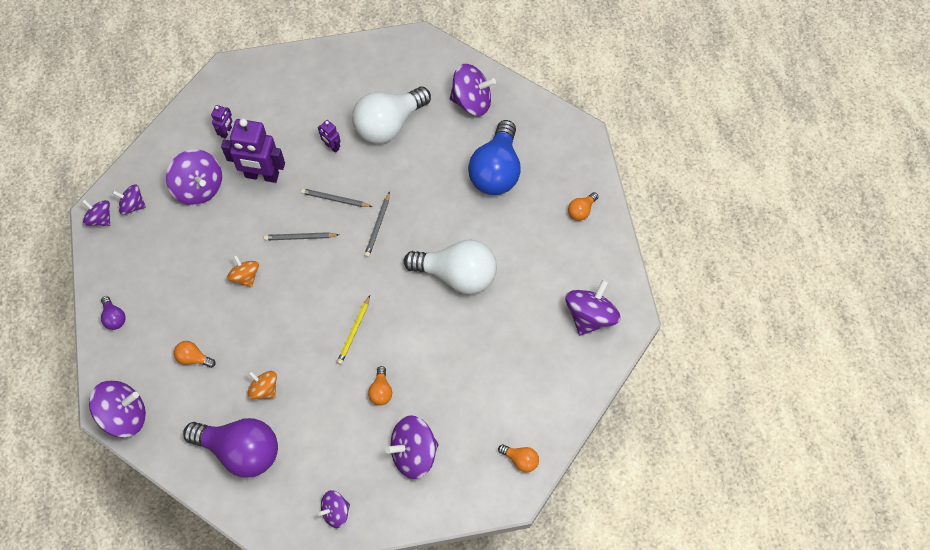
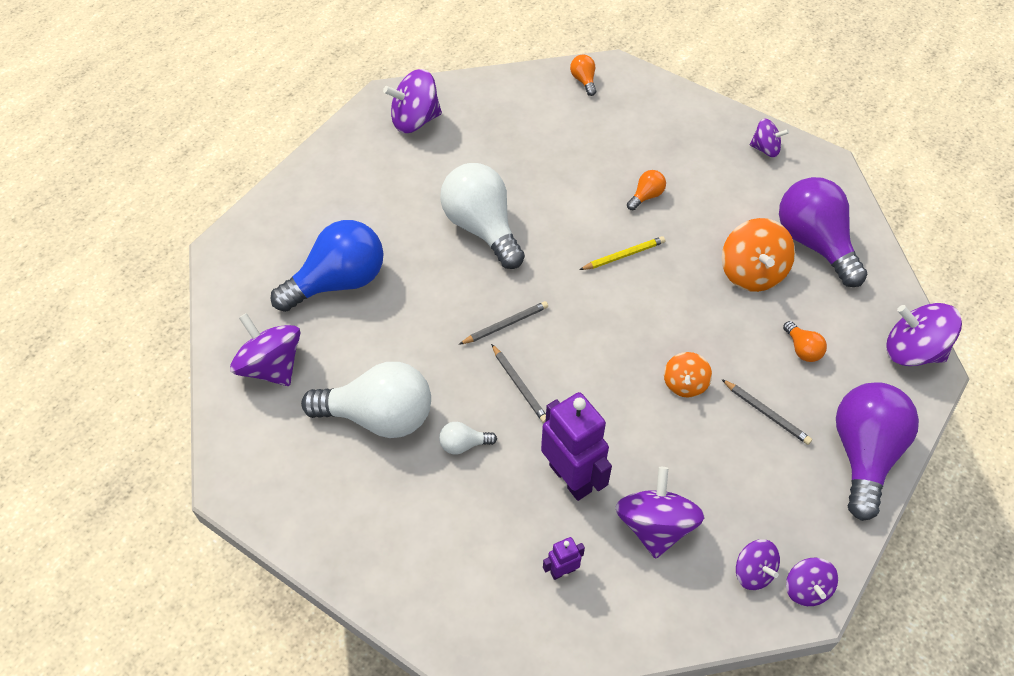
camera: 135 degrees left, 10 degrees down
purple light bulb [101,296,126,330] -> purple light bulb [836,382,919,521], size x2.33
orange spinning top [247,371,277,399] -> orange spinning top [722,218,795,292], size x1.68
grey pencil [264,232,339,240] -> grey pencil moved to [721,379,812,445]
purple robot [318,120,341,153] -> white light bulb [439,422,497,455]
purple spinning top [386,415,438,479] -> none
orange light bulb [568,192,598,221] -> none

